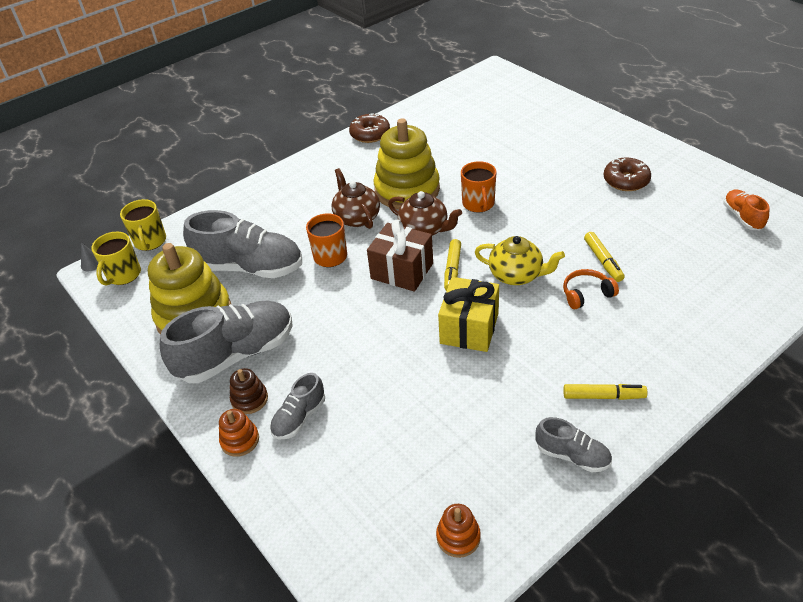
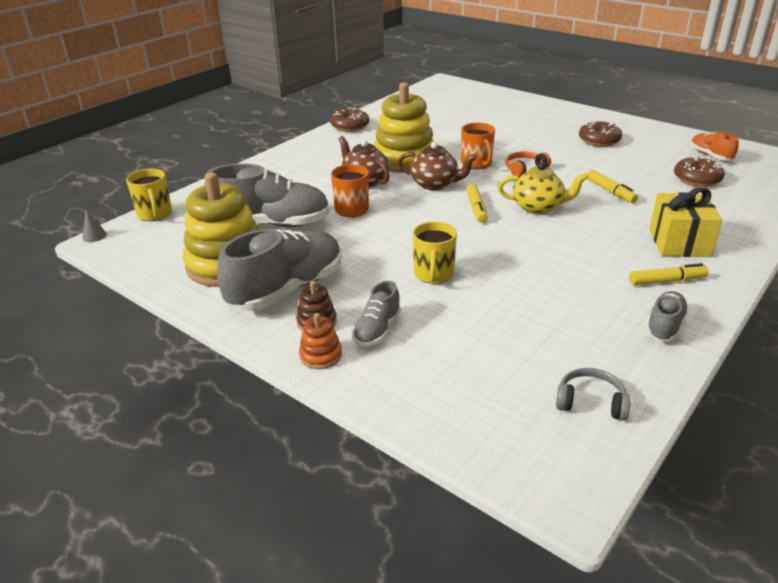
camera: 15 degrees left, 10 degrees down
yellow mug [91,232,141,286] -> yellow mug moved to [413,222,457,284]
brown gift [367,219,433,292] -> none
orange stacking toy [436,504,481,558] -> grey headphones [556,368,631,421]
yellow gift [438,277,499,352] -> yellow gift moved to [649,187,722,257]
grey shoe [535,417,612,472] -> grey shoe turned 75 degrees counterclockwise [646,291,689,341]
orange headphones [563,269,619,309] -> orange headphones moved to [505,152,551,178]
none -> brown donut [674,156,725,187]

